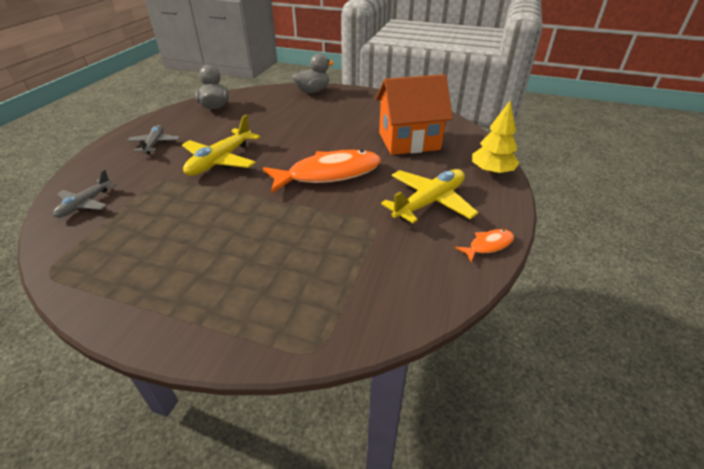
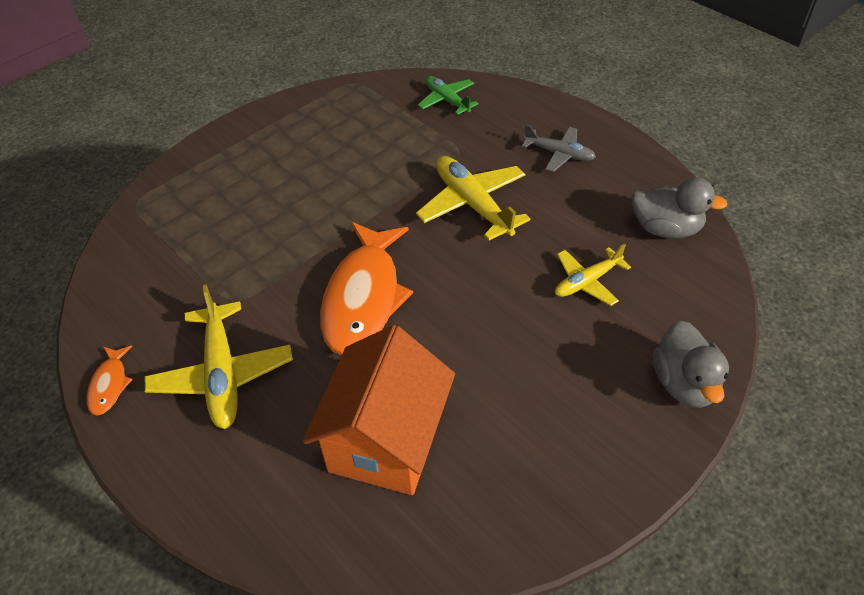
camera: 120 degrees right, 10 degrees up
grey plane [53,170,117,218] -> green plane [418,76,478,115]
yellow tree [472,100,519,175] -> none
none -> yellow plane [555,244,631,306]

